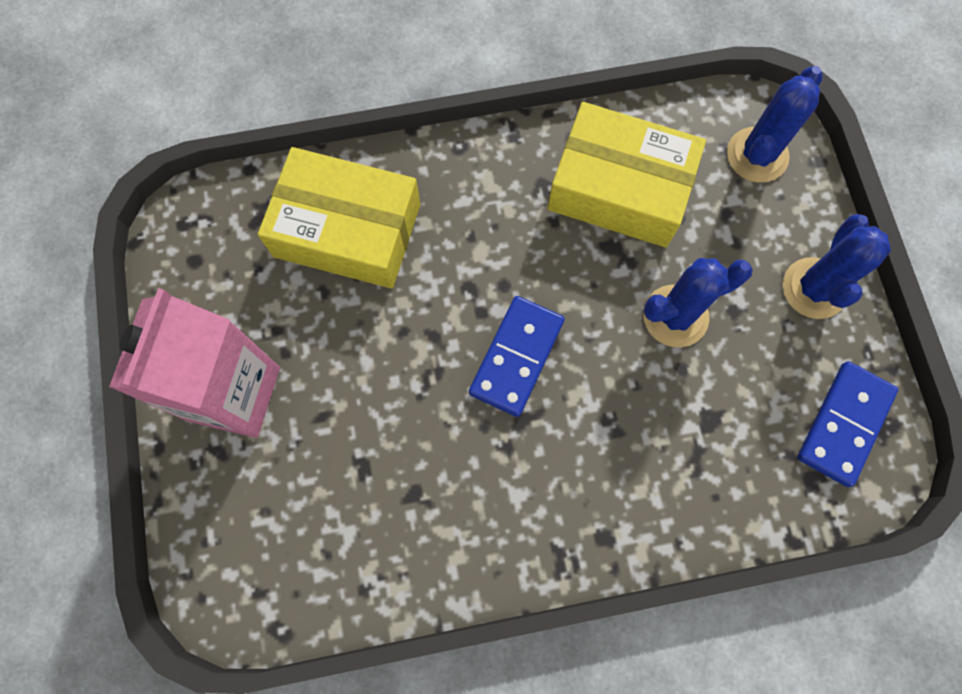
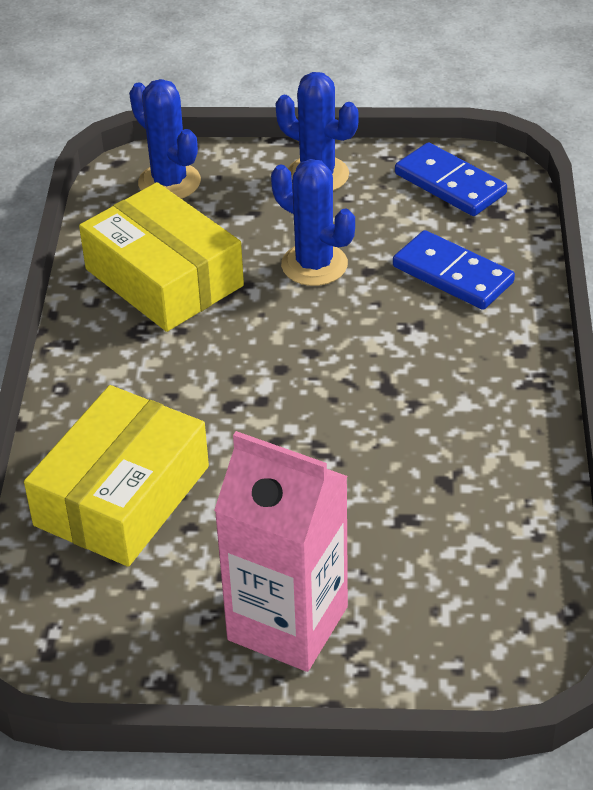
camera: 75 degrees left, 30 degrees down
blue domino [469,296,565,417] -> blue domino moved to [393,230,515,310]
yellow box [548,102,706,247] -> yellow box turned 75 degrees counterclockwise [79,182,244,332]
blue cactus [643,258,753,347] -> blue cactus turned 45 degrees counterclockwise [271,159,355,286]

